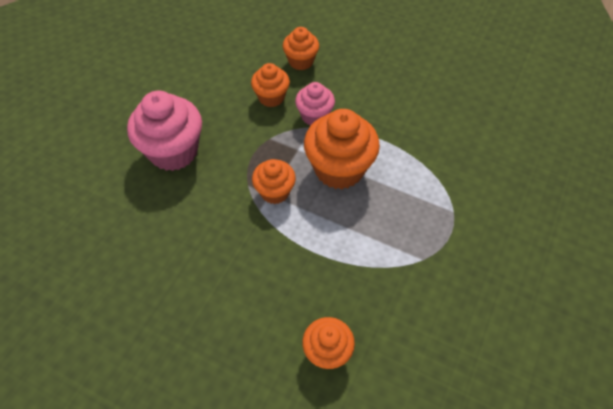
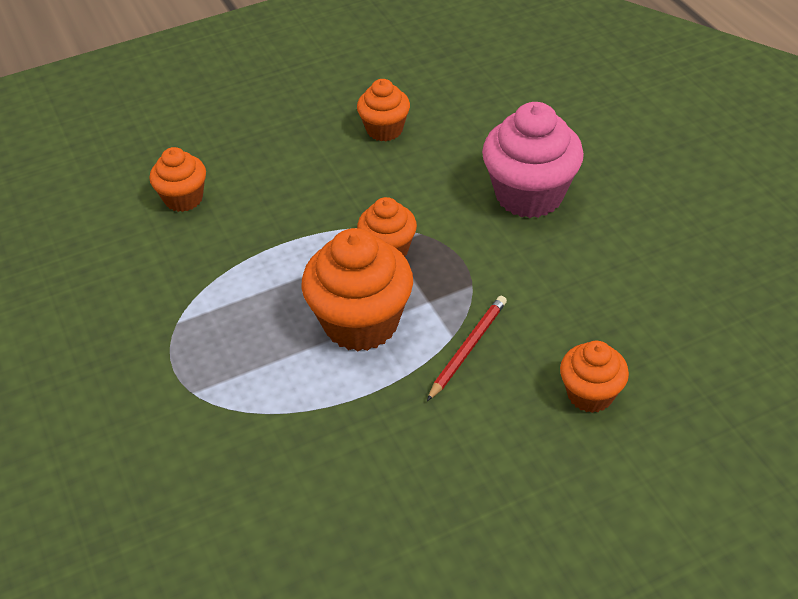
camera: 130 degrees right, 10 degrees down
orange cupcake [251,63,290,107] -> orange cupcake moved to [357,79,410,141]
pink cupcake [295,82,335,126] -> red pencil [427,296,507,401]

